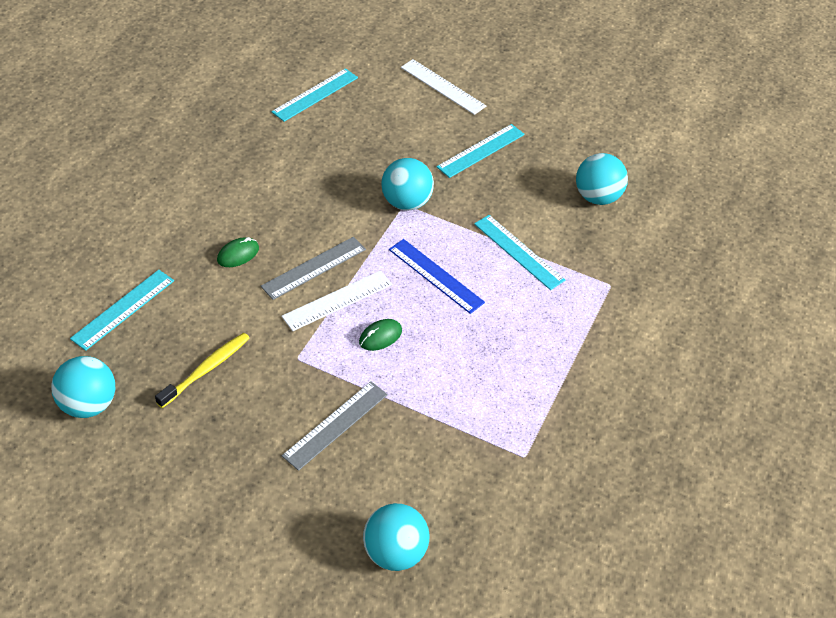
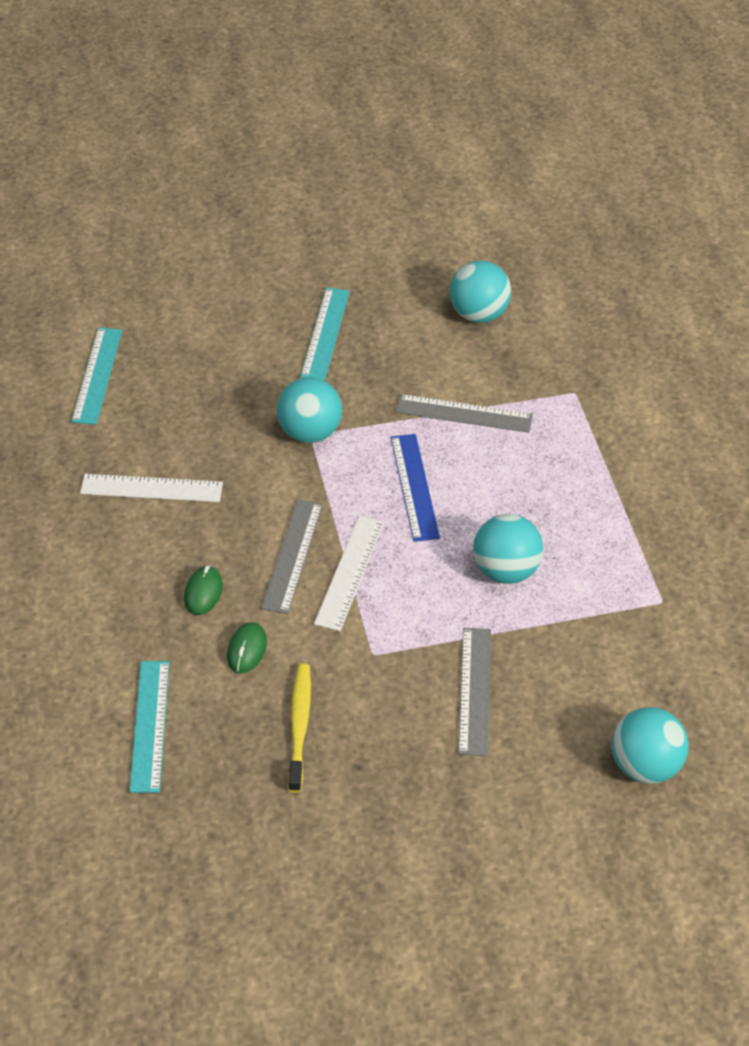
camera: 35 degrees left, 0 degrees up
turquoise ball [51,356,115,418] -> turquoise ball moved to [473,514,543,584]
green mouse [359,319,402,351] -> green mouse moved to [227,622,267,673]
blue ruler [389,239,485,314] -> blue ruler turned 75 degrees clockwise [391,434,440,542]
white ruler [401,59,486,115] -> white ruler moved to [80,474,223,502]
turquoise ruler [474,215,565,290] -> grey ruler [396,394,533,433]

